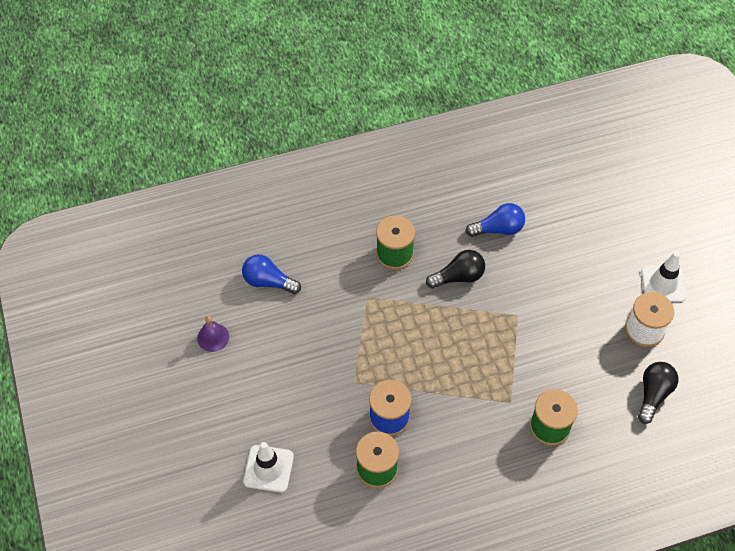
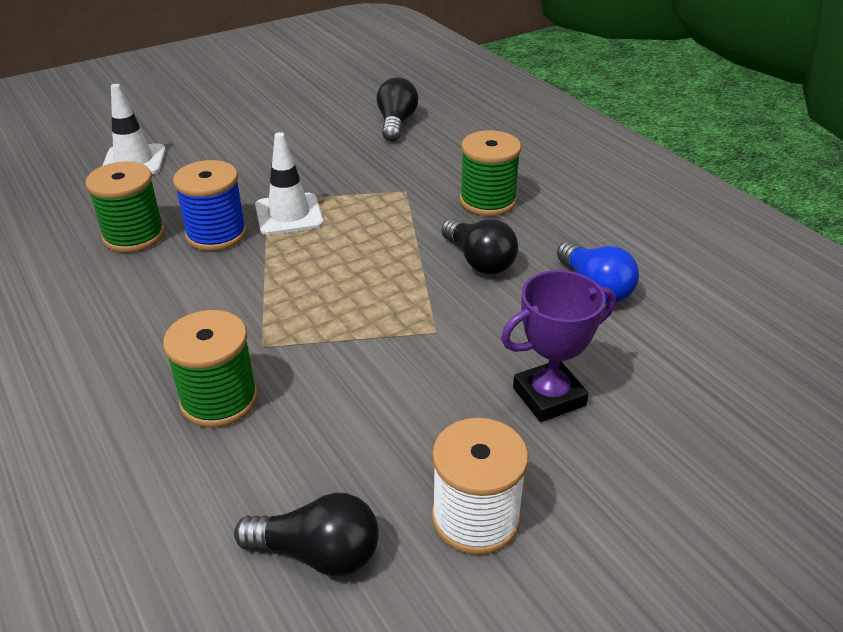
camera: 75 degrees right, 20 degrees down
purple bell [197,316,229,352] -> none
blue light bulb [242,254,301,294] -> black light bulb [377,77,418,142]
white traffic cone [641,251,686,302] -> white traffic cone moved to [255,132,324,235]
none -> purple trophy [501,270,616,422]

